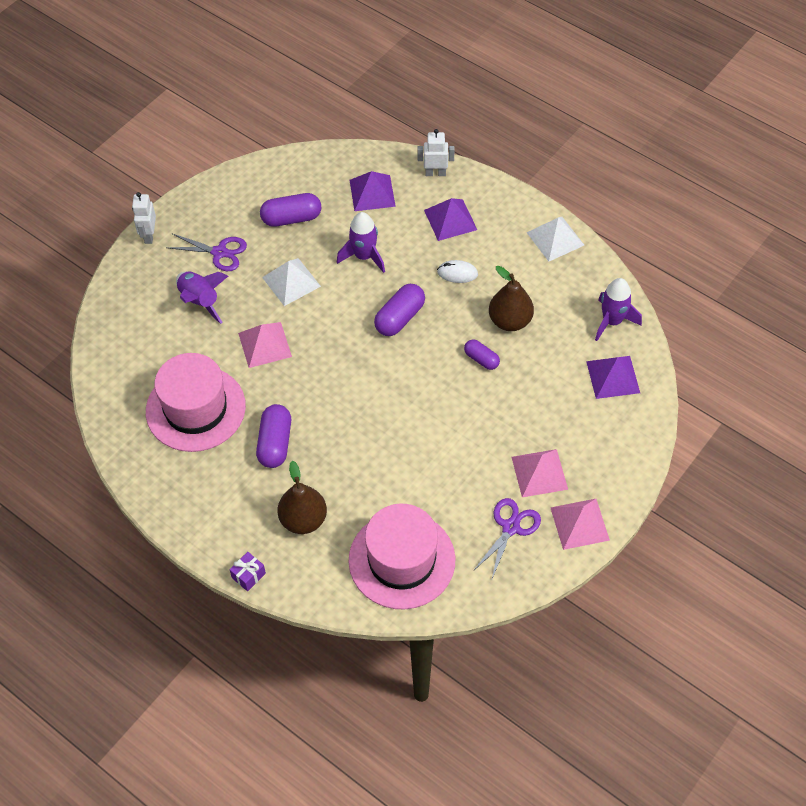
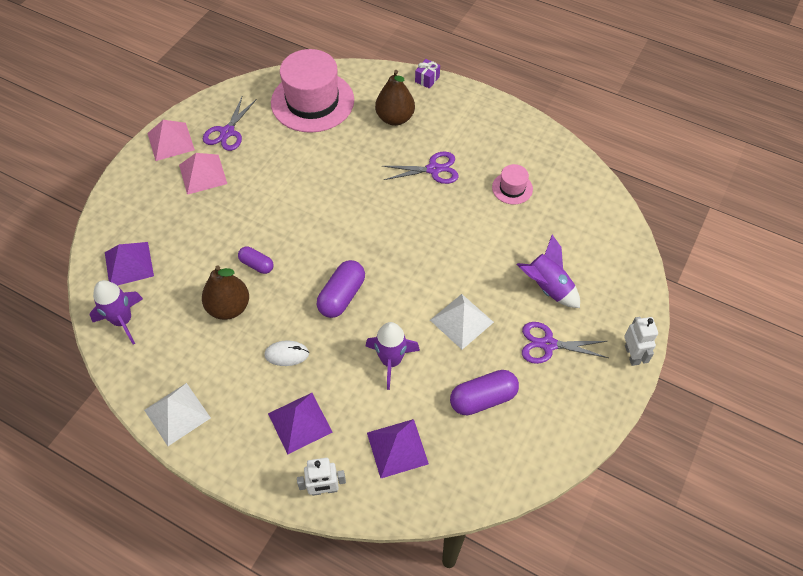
camera: 170 degrees right, 0 degrees up
pink hat [146,353,246,452] -> pink hat [492,164,533,205], size x0.45
pink pyramid [238,322,292,368] -> none
purple capsule [256,404,291,468] -> purple scissors [382,152,459,184]

